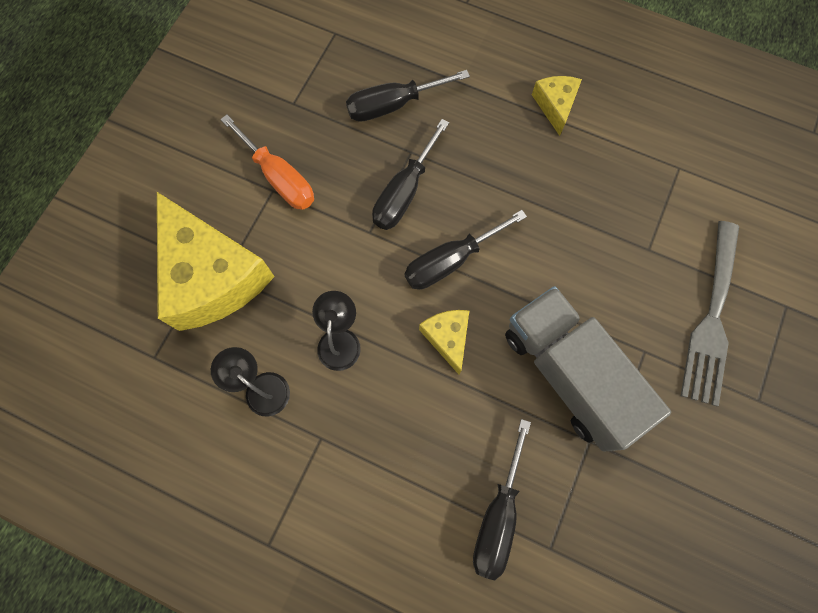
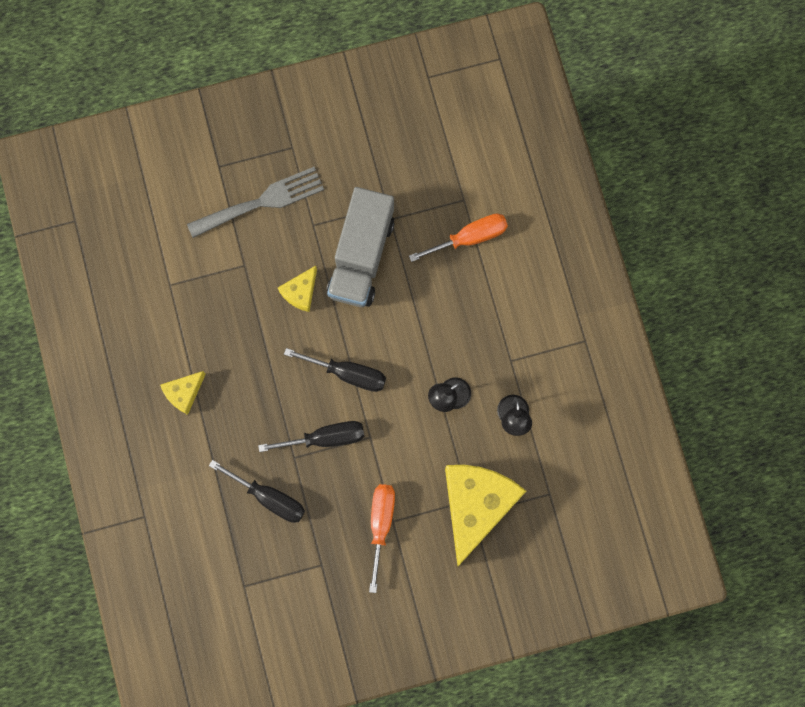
camera: 130 degrees left, 5 degrees up
yellow cheese [419,310,469,375] -> yellow cheese moved to [278,266,317,312]
black screwdriver [473,419,531,580] -> orange screwdriver [409,214,508,262]

